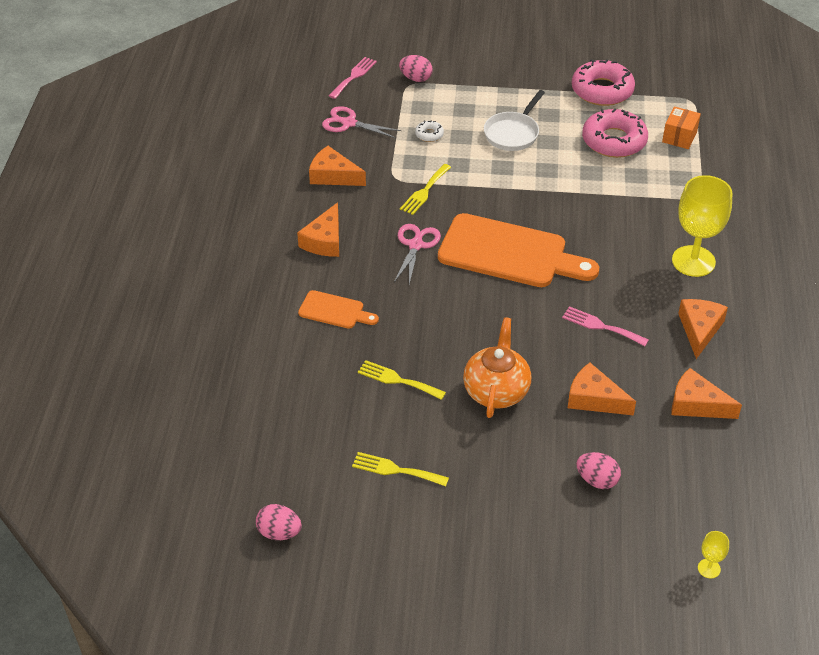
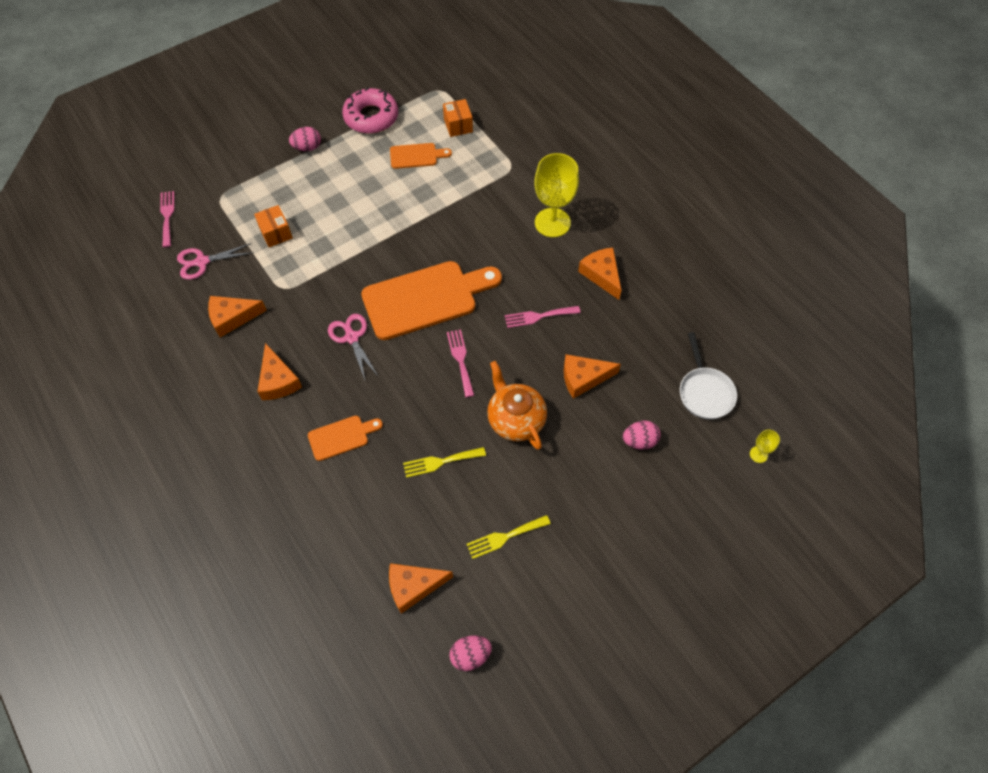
camera: 40 degrees left, 15 degrees up
pink egg [399,55,433,82] -> pink egg moved to [289,127,321,151]
yellow fork [400,164,451,215] -> none
white donut [415,120,444,142] -> orange box [254,205,293,247]
white pan [484,90,545,151] -> white pan moved to [680,332,737,419]
pink donut [582,108,648,158] -> orange cutting board [390,143,452,169]
orange cheese [671,368,742,419] -> orange cheese moved to [389,563,453,614]
none -> pink fork [447,329,474,397]

